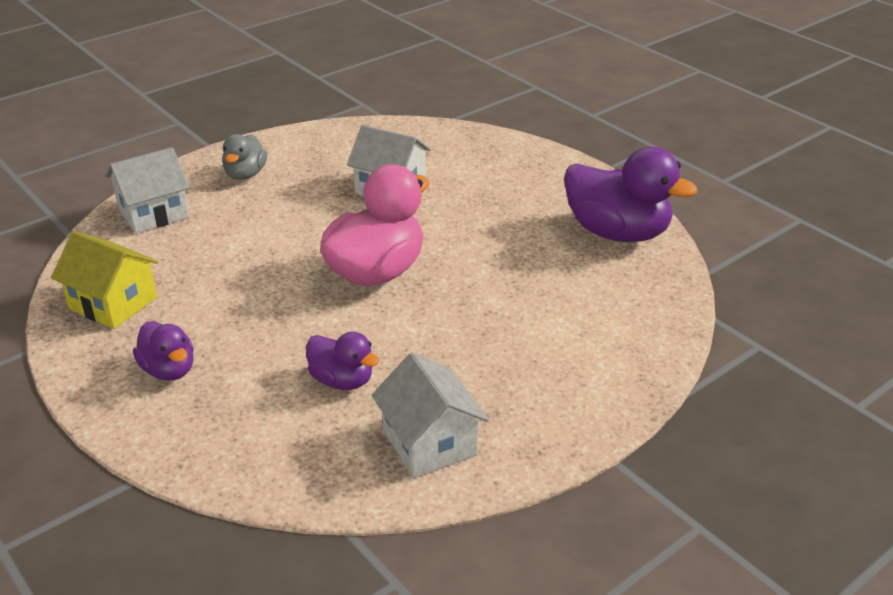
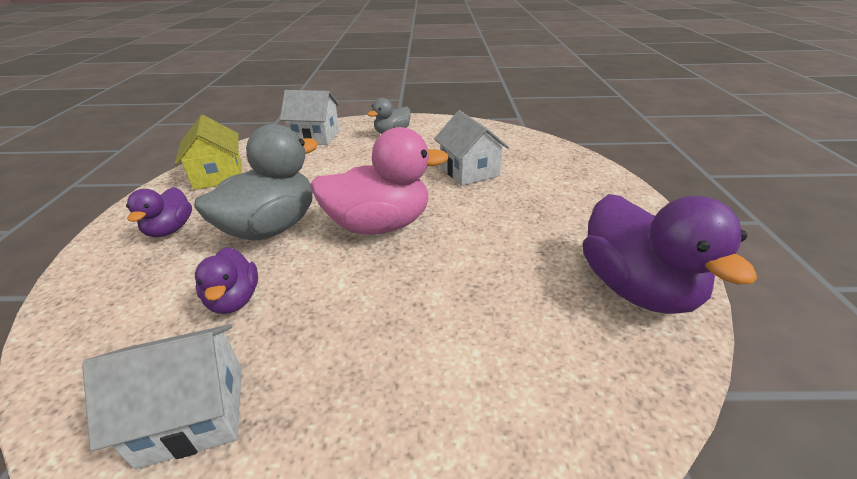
camera: 40 degrees right, 0 degrees up
white house [372,353,489,478] -> white house turned 60 degrees clockwise [82,324,242,469]
none -> grey duck [194,124,319,241]

